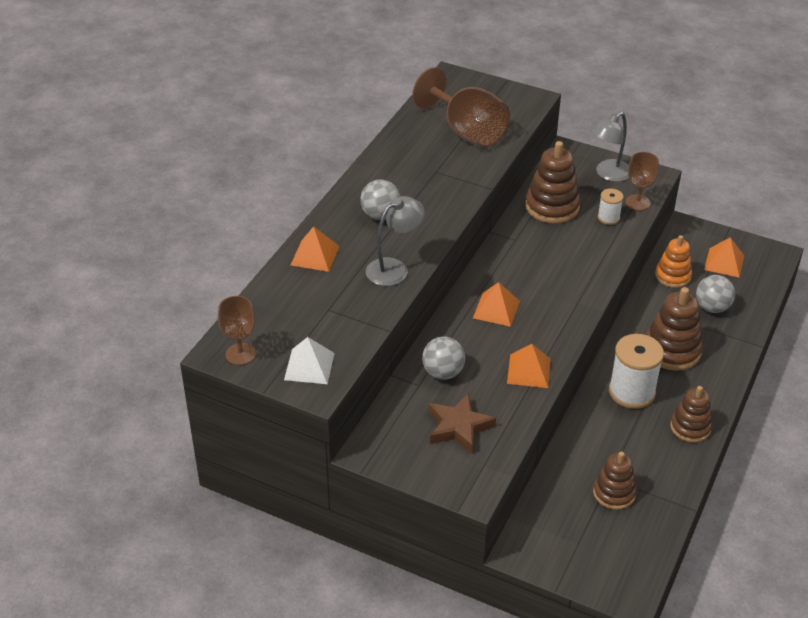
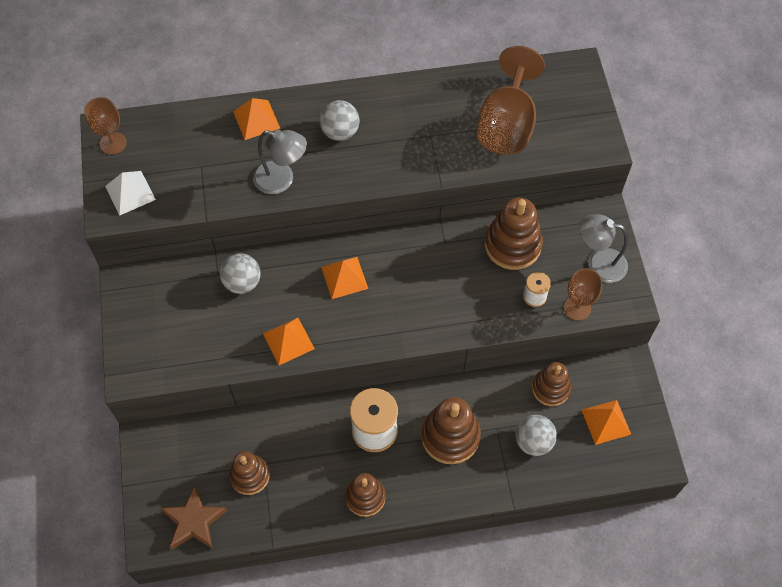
camera: 55 degrees right, 20 degrees up
brown star [428,393,496,453] -> brown star moved to [160,485,228,549]
orange stacking toy [655,235,692,288] -> brown stacking toy [532,362,571,406]

